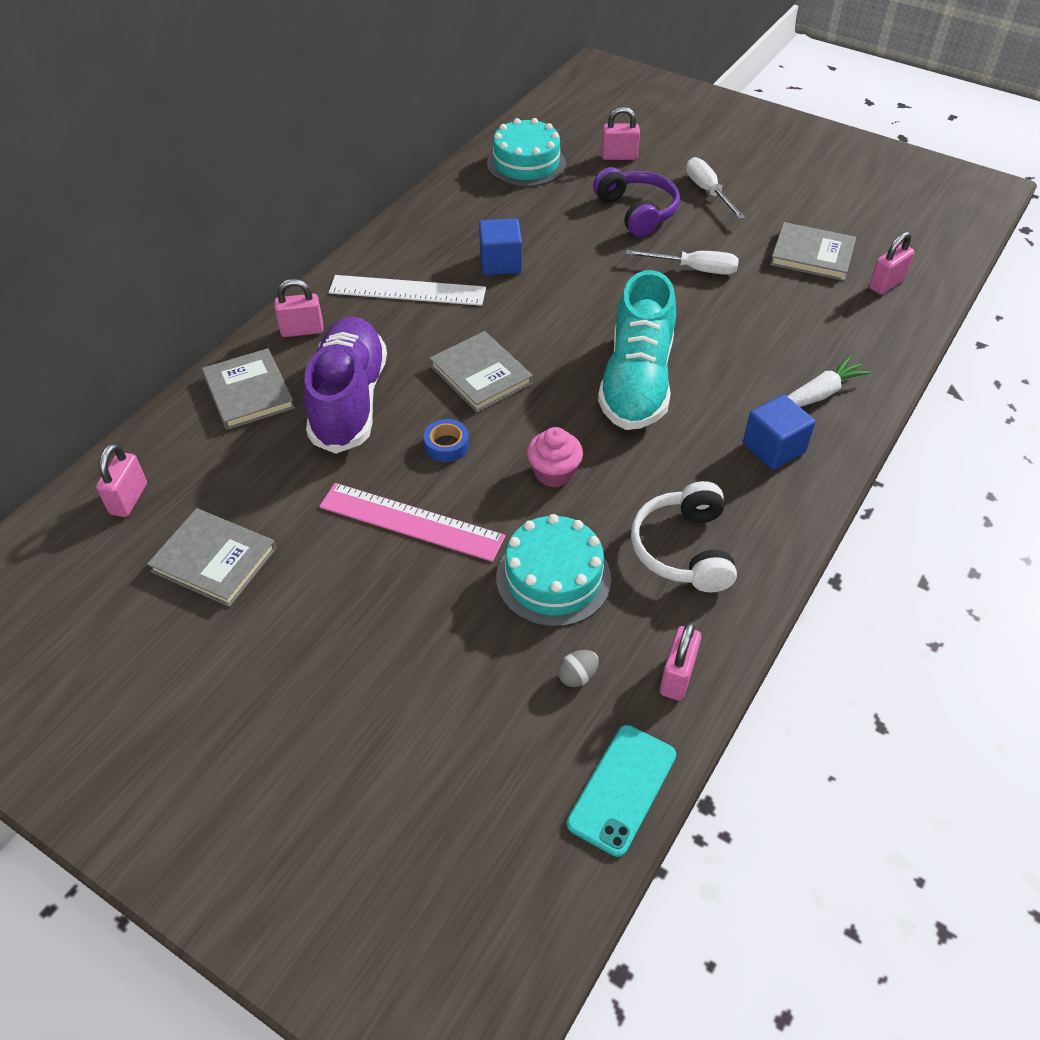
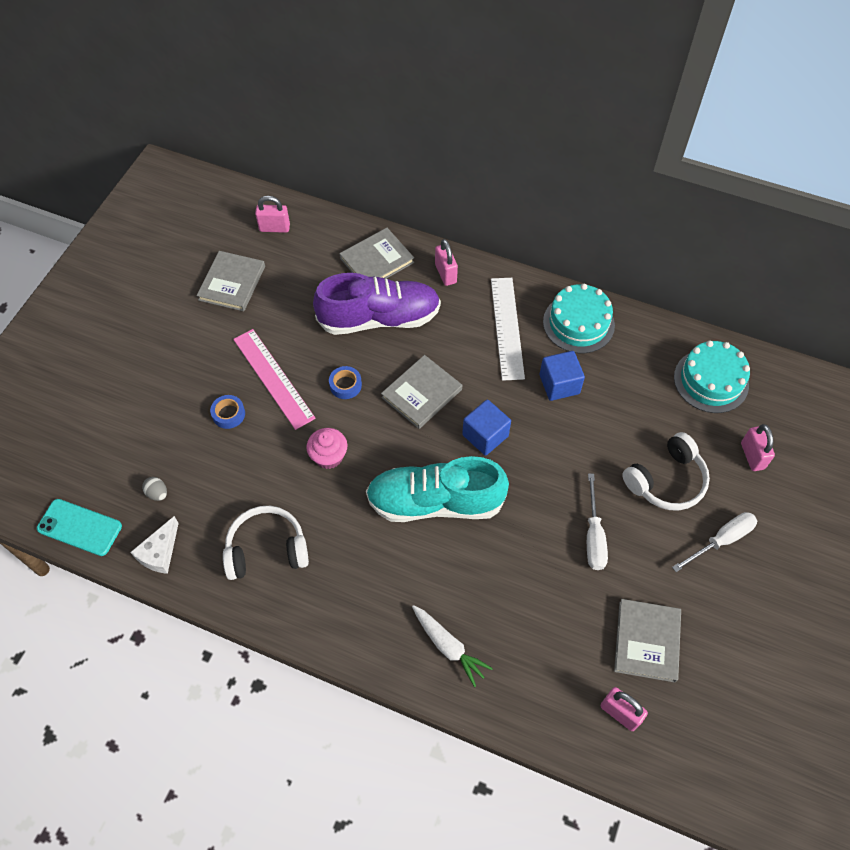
camera: 80 degrees right, 10 degrees up
pink ruler [319,483,506,562] -> pink ruler turned 45 degrees counterclockwise [233,329,316,430]
turquoise cake [496,514,611,627] -> turquoise cake moved to [543,284,615,353]
purple headphones [593,167,680,237] -> white headphones [622,432,710,511]
pink padlock [660,622,701,701] -> white cheese [130,516,179,574]
blue cube [743,395,815,470] -> blue cube moved to [462,399,511,456]
none -> blue tape [210,395,245,429]

